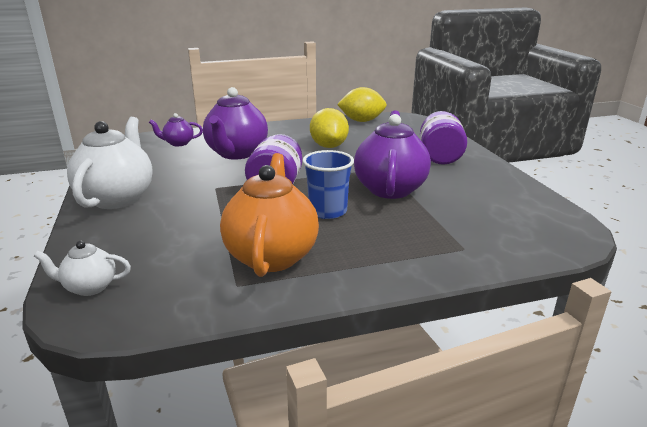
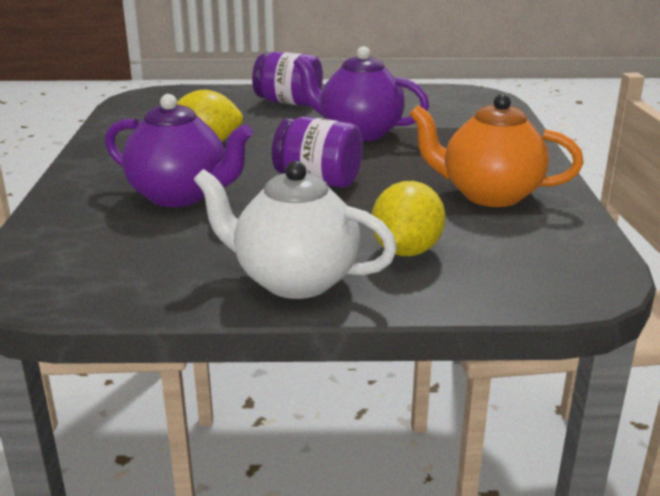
camera: 75 degrees left, 0 degrees up
white teapot [34,241,131,296] -> none
purple teapot [149,113,203,146] -> none
blue cup [303,150,354,219] -> none
yellow lemon [337,87,387,122] -> yellow lemon moved to [372,181,446,256]

